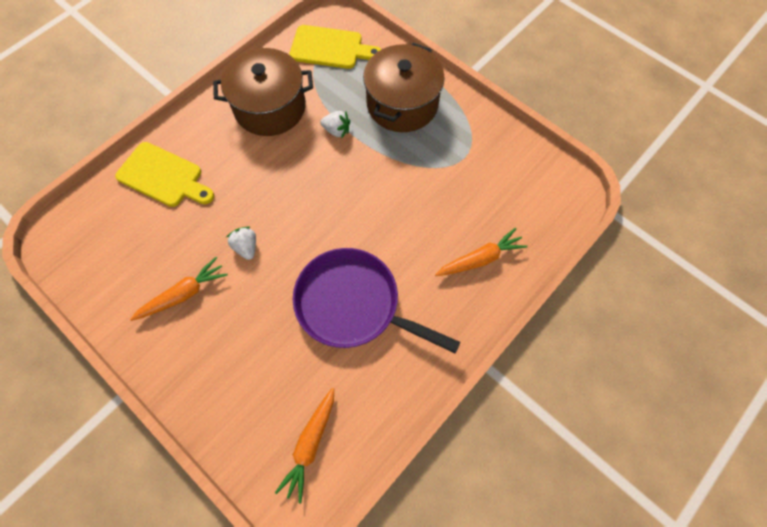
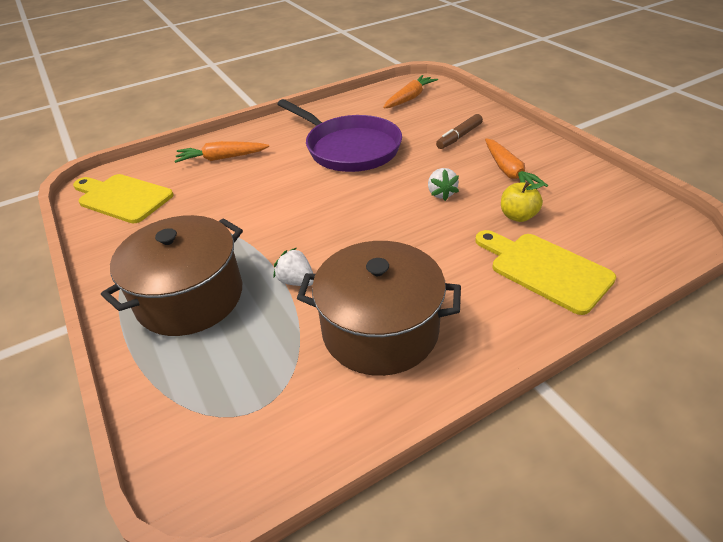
camera: 160 degrees left, 25 degrees down
orange carrot [130,257,228,321] -> orange carrot turned 90 degrees counterclockwise [485,138,548,189]
yellow cutting board [289,25,382,69] -> yellow cutting board moved to [73,174,174,223]
none -> brown marker [436,114,483,149]
none -> yellow apple [501,182,545,222]

